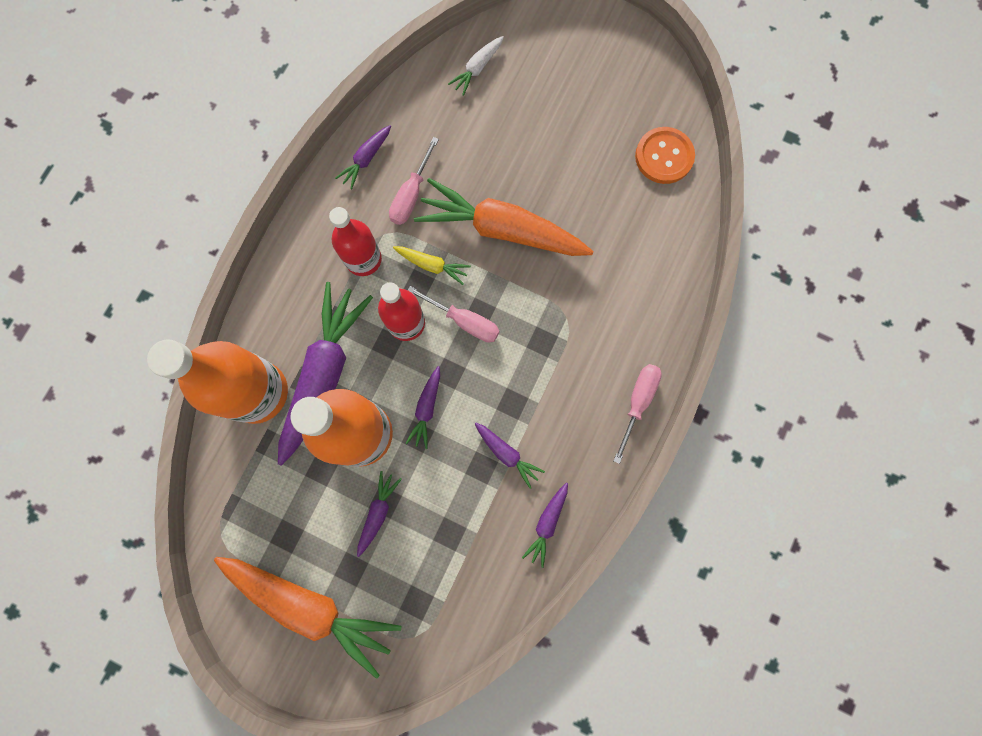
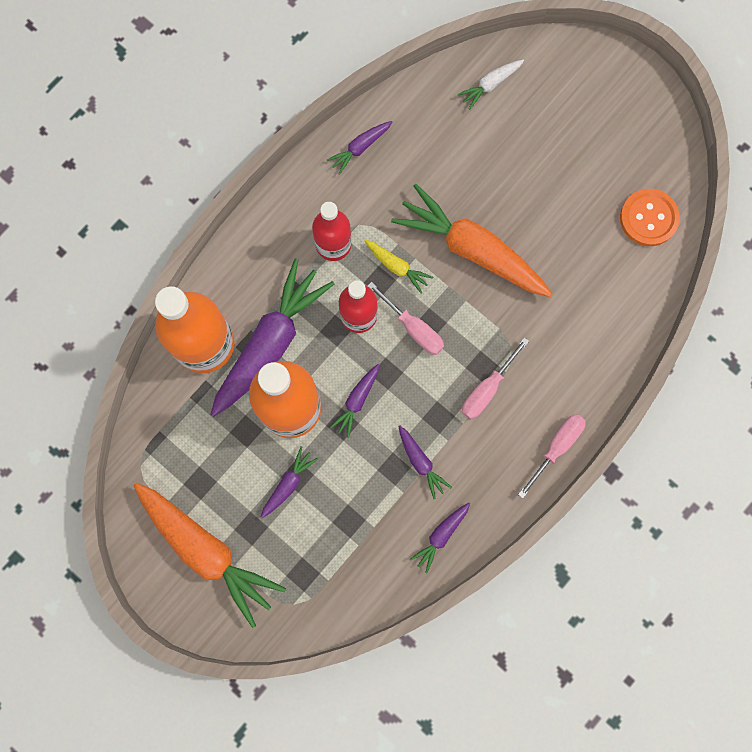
camera: 15 degrees right, 0 degrees up
pink screwdriver [389,137,439,225] -> pink screwdriver moved to [462,337,529,419]

